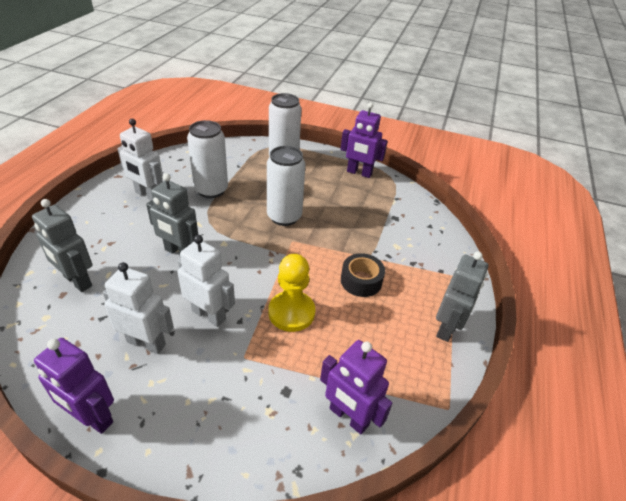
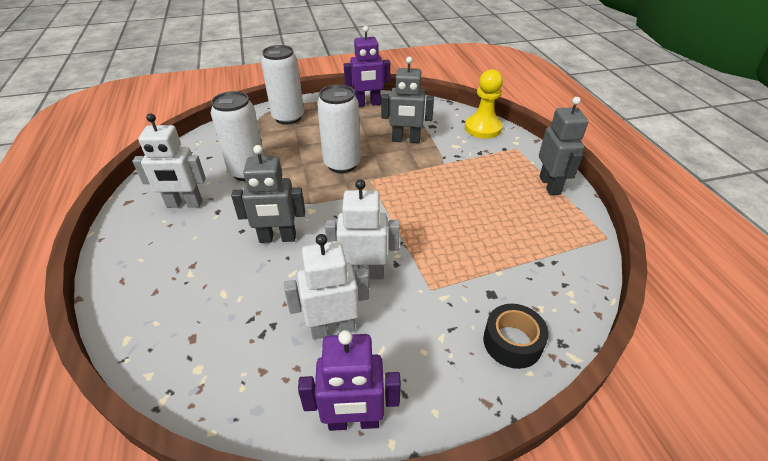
camera: 30 degrees left, 0 degrees up
grey robot [32,199,92,292] -> grey robot moved to [381,57,434,143]
yellow pawn [268,254,315,332] -> yellow pawn moved to [465,69,503,139]
purple robot [320,340,393,434] -> none
black tape [341,253,385,297] -> black tape moved to [483,304,549,369]

